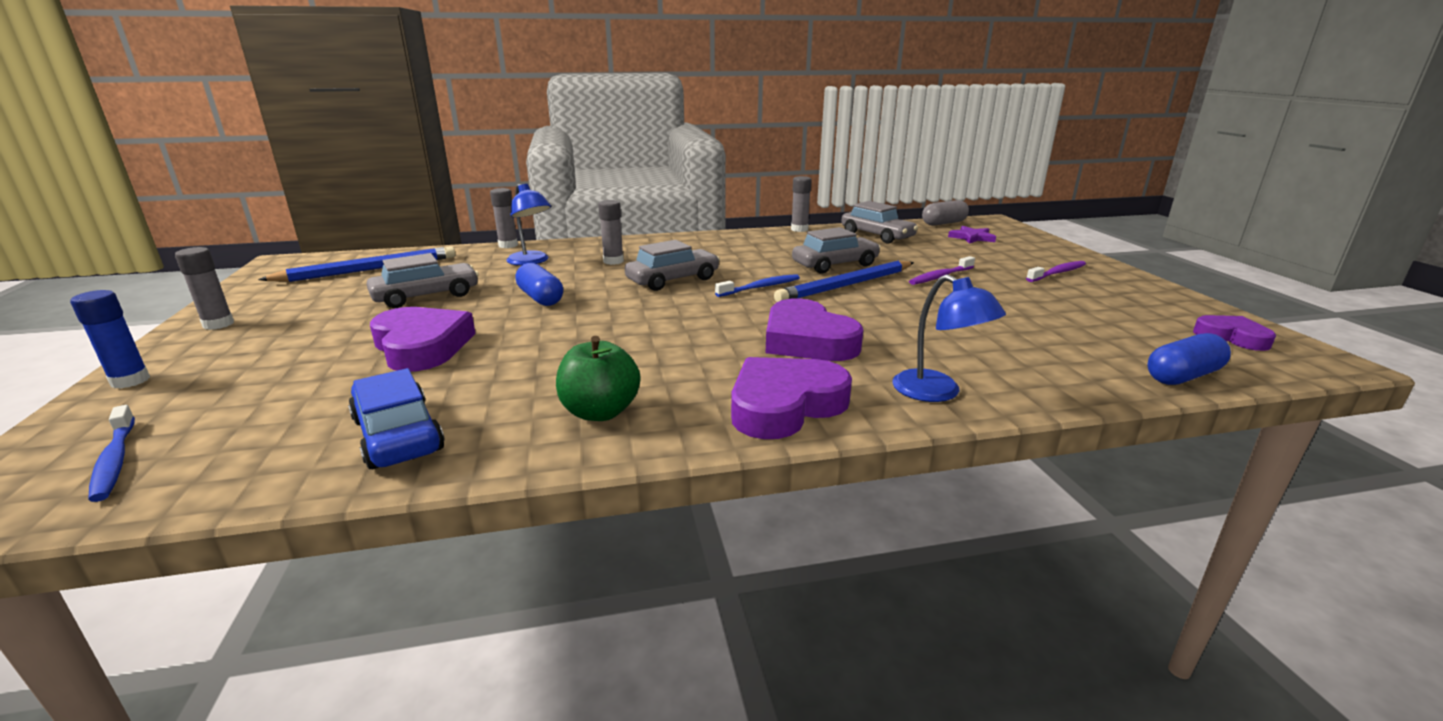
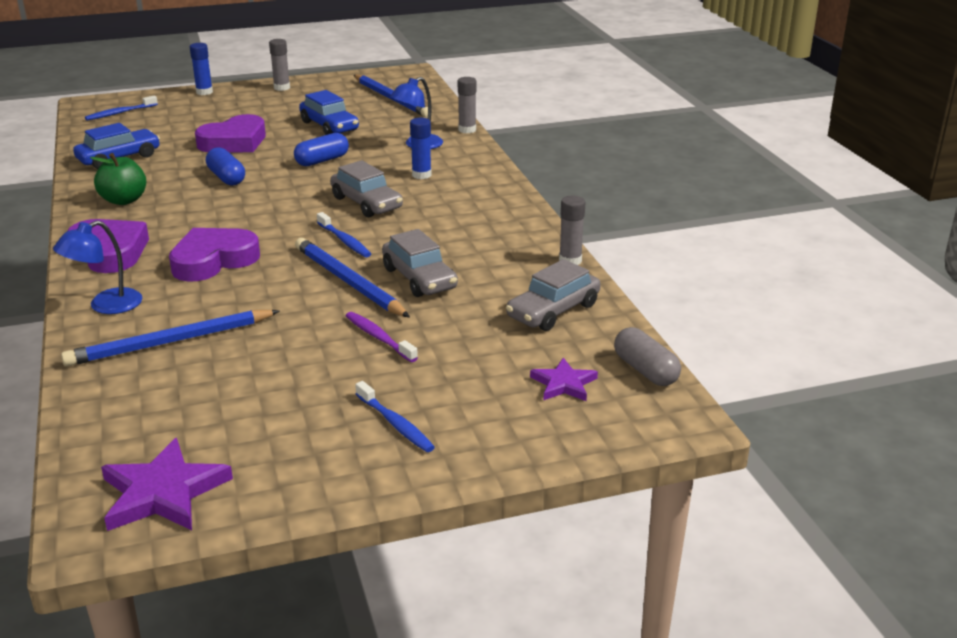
camera: 85 degrees right, 5 degrees up
grey car [367,253,479,308] -> blue car [299,90,359,135]
grey glue stick [598,200,624,265] -> blue glue stick [410,118,432,179]
purple toothbrush [1026,261,1086,282] -> blue toothbrush [355,381,435,452]
blue capsule [1147,333,1231,385] -> blue capsule moved to [206,147,245,186]
purple heart [1193,315,1276,351] -> purple star [101,438,233,531]
none -> blue pencil [61,310,280,366]

